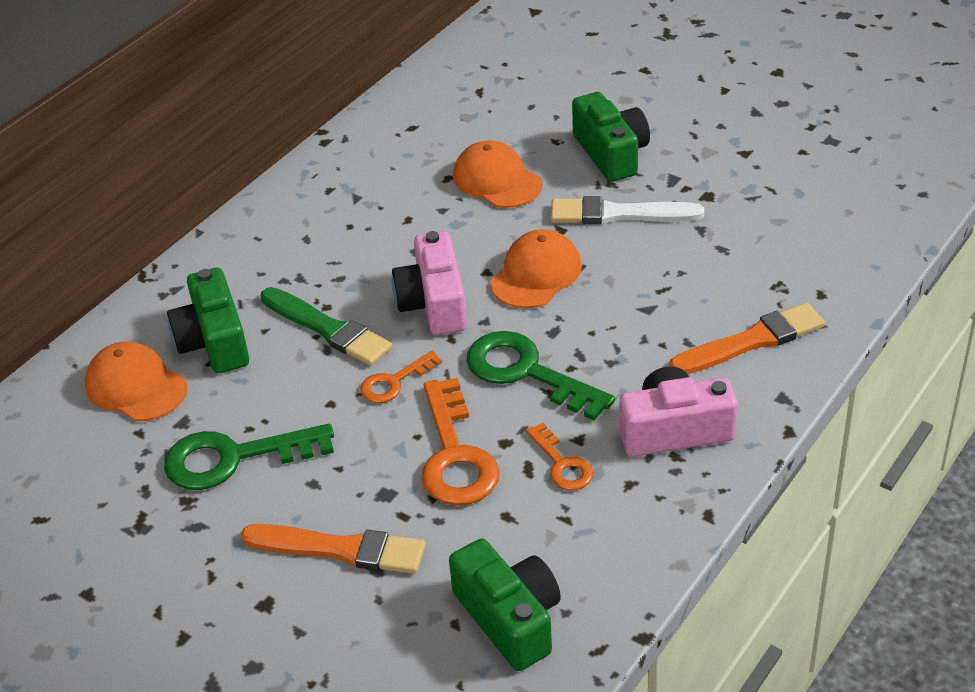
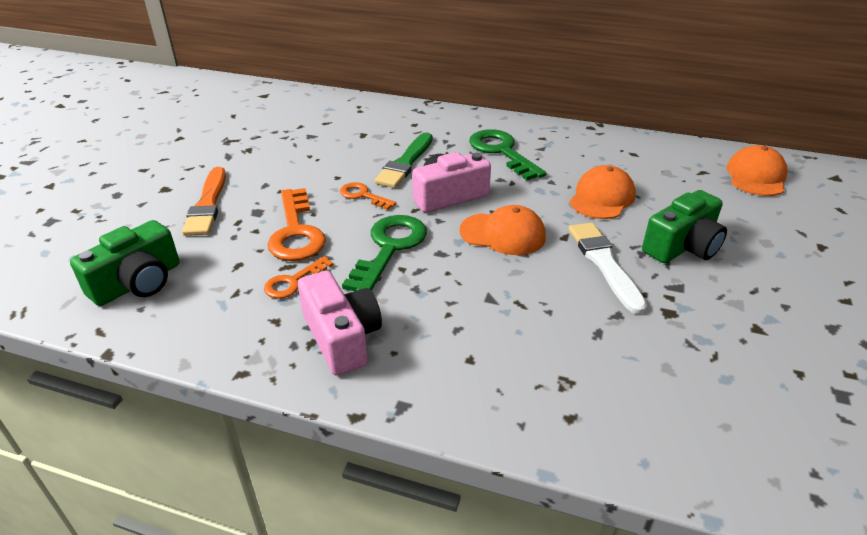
camera: 70 degrees right, 5 degrees down
orange cap [85,341,188,421] -> orange cap moved to [726,145,788,196]
green key [164,424,334,490] -> green key moved to [469,129,546,180]
green camera [167,268,249,373] -> none
orange key [421,378,500,506] -> orange key turned 75 degrees counterclockwise [268,188,326,261]
orange brush [669,303,825,374] -> none

